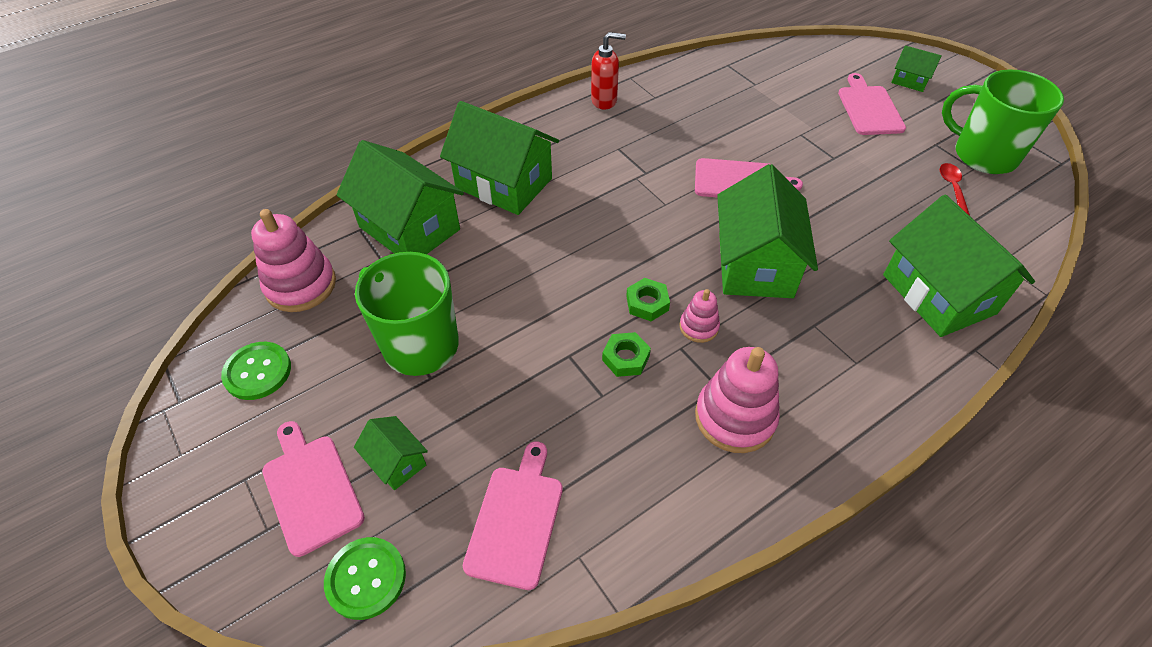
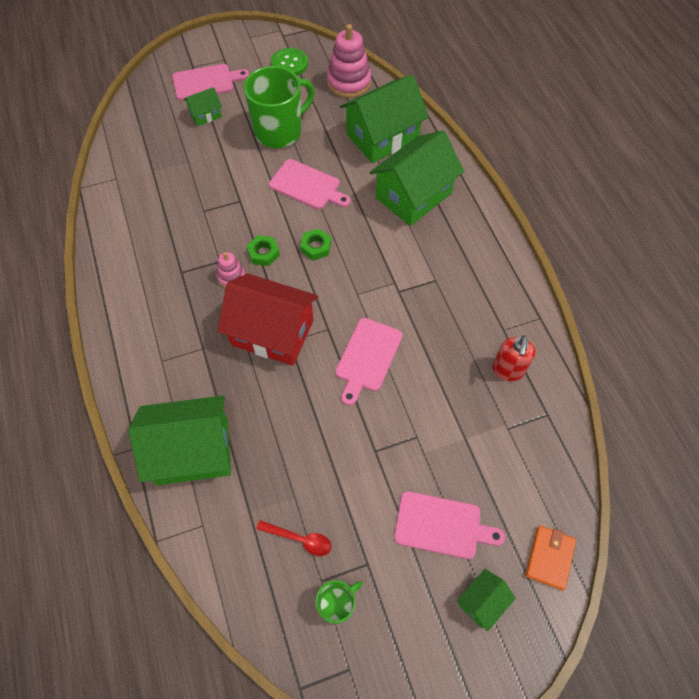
camera: 105 degrees right, 10 degrees up
green button [324,537,406,620] -> none
pink cutting board [463,441,563,590] -> pink cutting board moved to [269,159,351,209]
red soap dispenser [591,32,626,110] -> red soap dispenser moved to [492,335,536,381]
green nut [602,332,651,377] -> green nut moved to [300,229,332,260]
pink stacking toy [695,347,780,453] -> none
green house [717,164,818,298] -> red house [217,273,318,366]
green mug [942,69,1064,174] -> green mug [316,580,363,624], size x0.50
none -> orange wallet [525,526,576,590]

